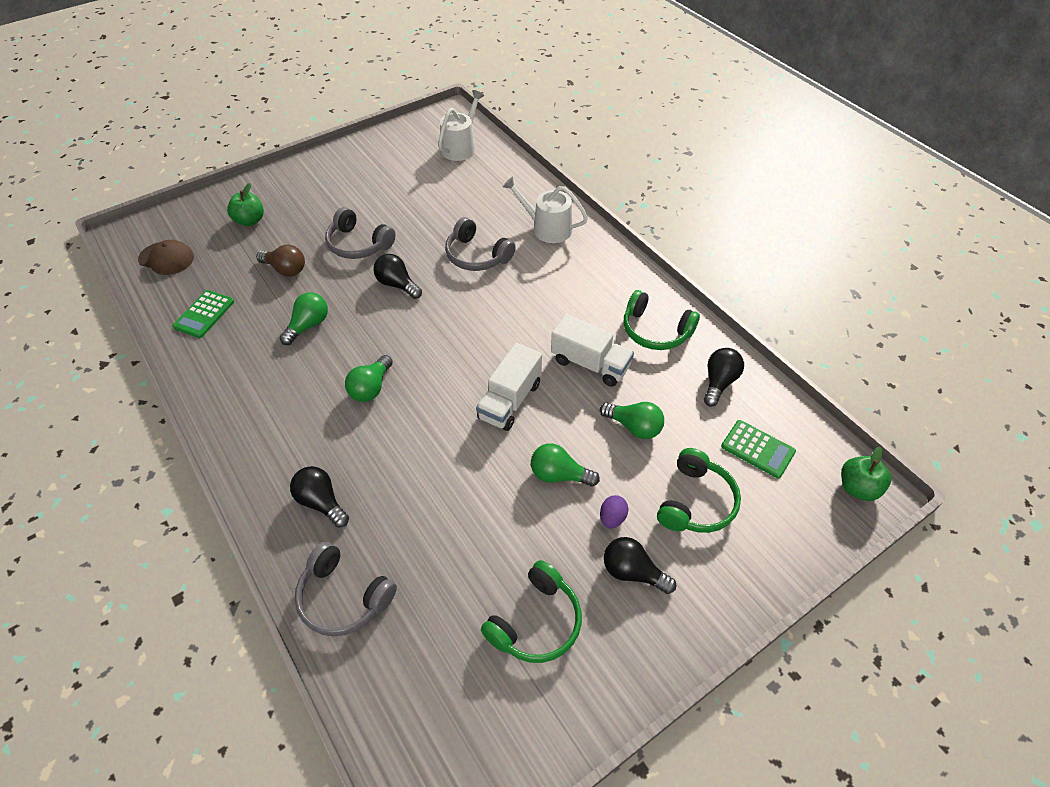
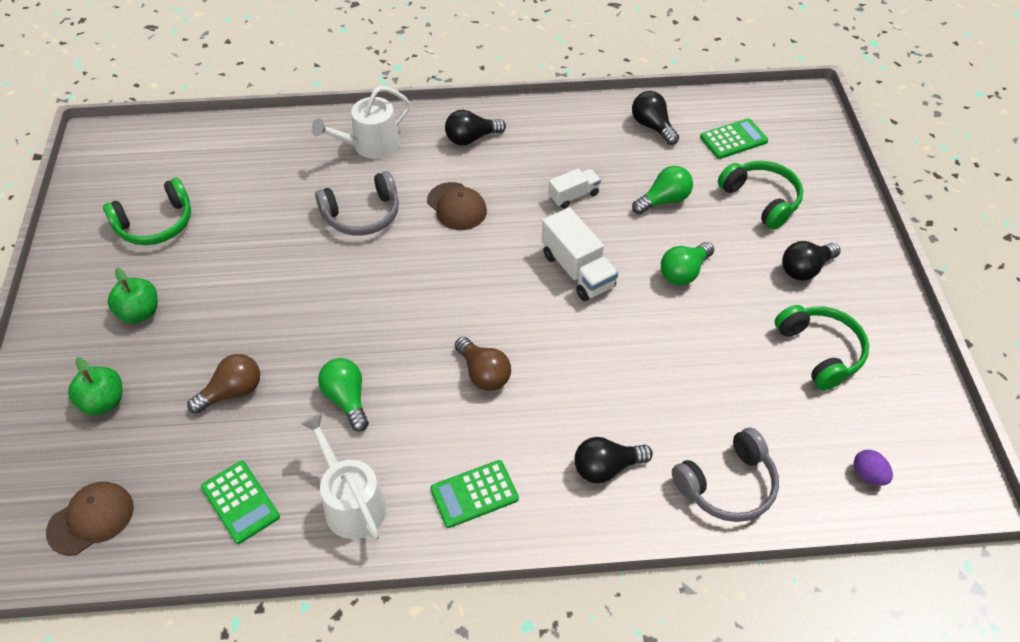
camera: 60 degrees left, 0 degrees up
grey headphones [325,207,396,259] -> none
green light bulb [345,355,393,402] -> brown light bulb [455,337,511,391]
black light bulb [373,254,422,299] -> black light bulb moved to [445,110,506,145]
white watering can [438,90,484,161] -> white watering can moved to [301,414,387,540]
white truck [551,314,634,387] -> white truck [548,169,601,209], size x0.61
purple egg [600,495,628,528] -> purple egg moved to [854,450,893,485]
green headphones [624,290,700,350] -> green headphones moved to [103,178,191,245]
green apple [841,447,891,501] -> green apple moved to [108,268,158,323]
none -> brown cap [427,182,487,230]
none -> green calculator [430,460,519,528]

